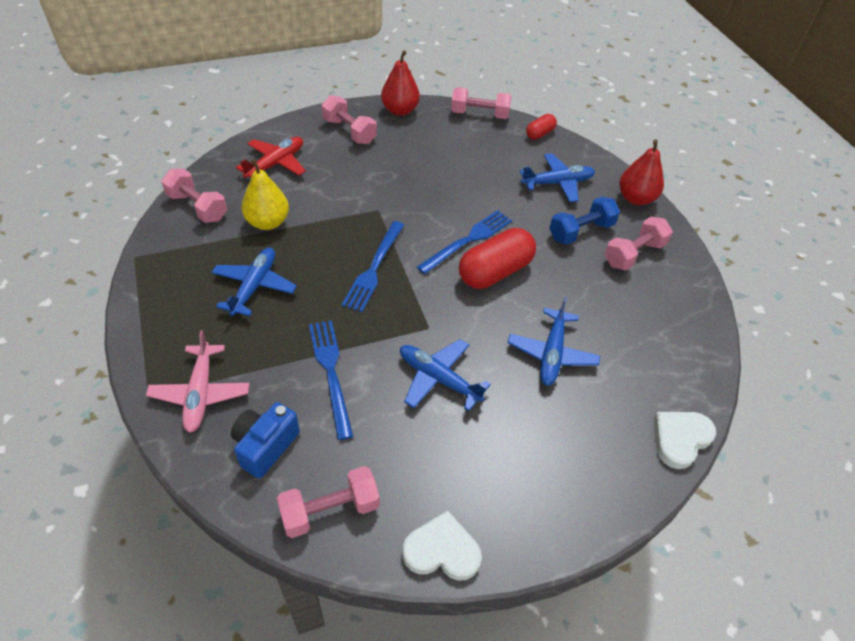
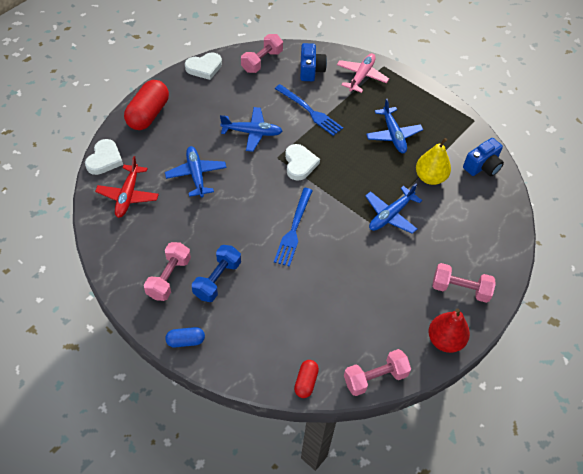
camera: 150 degrees right, 5 degrees up
pink plane [146,330,250,433] -> pink plane turned 60 degrees clockwise [337,53,389,93]
pink dumbbell [161,169,227,223] -> blue camera [463,138,504,176]
red plane [236,137,306,178] -> red plane moved to [95,156,159,218]
blue fork [342,221,404,312] -> none
red capsule [459,228,536,289] -> red capsule moved to [124,80,169,130]
blue plane [520,153,595,202] -> blue plane moved to [365,183,422,234]
red pear [619,139,664,205] -> blue capsule [166,327,205,347]
none -> white heart [285,144,320,181]

